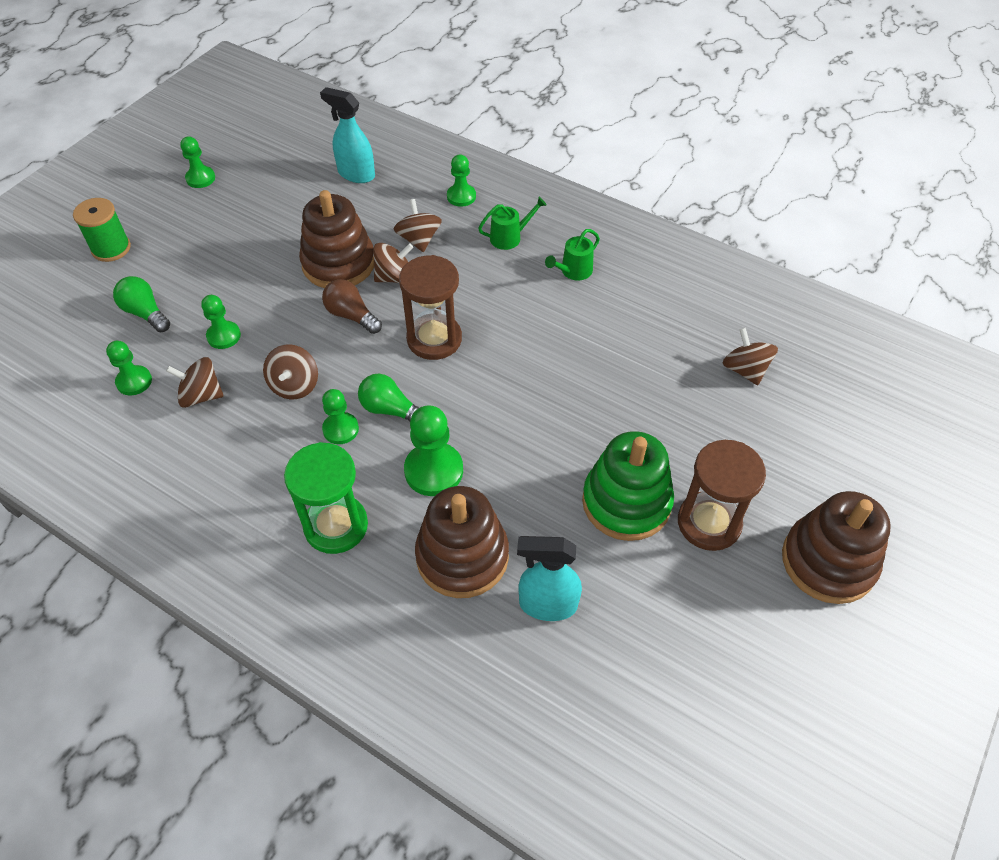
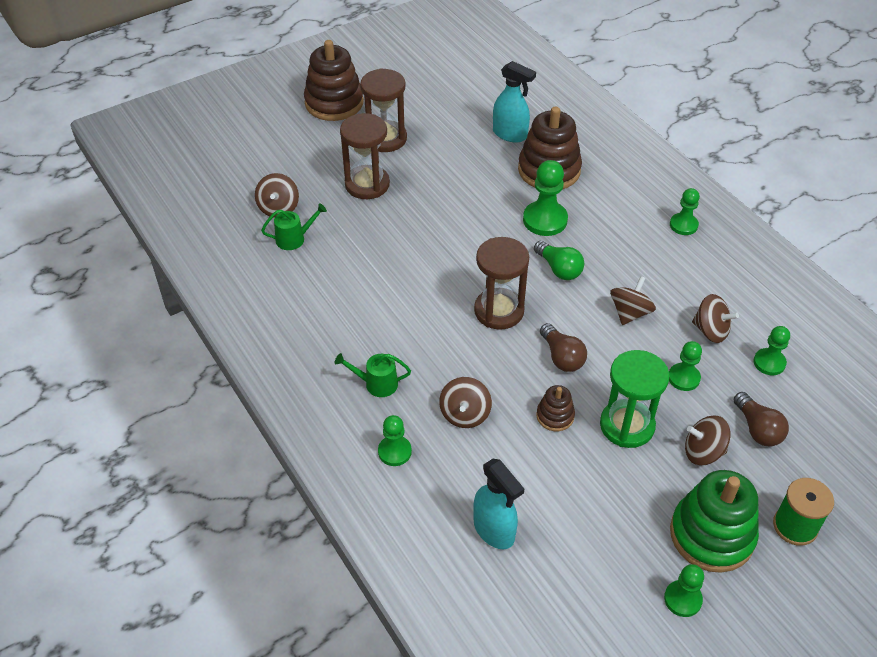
camera: 155 degrees left, 5 degrees down
green light bulb [113,276,170,332] -> brown light bulb [733,392,789,447]
green hourglass [284,442,368,554] -> green hourglass moved to [600,350,669,448]
brown stacking toy [299,190,374,288] -> brown stacking toy [536,385,575,431], size x0.49
green pawn [322,389,359,444] -> green pawn moved to [670,188,700,235]
brown spinning top [373,243,413,283] -> brown spinning top moved to [685,415,731,465]
green watering can [545,229,600,280] -> green watering can moved to [261,203,327,250]
green stacking toy [582,431,674,541] -> green stacking toy moved to [670,470,759,573]
none -> brown hourglass [340,113,390,199]

